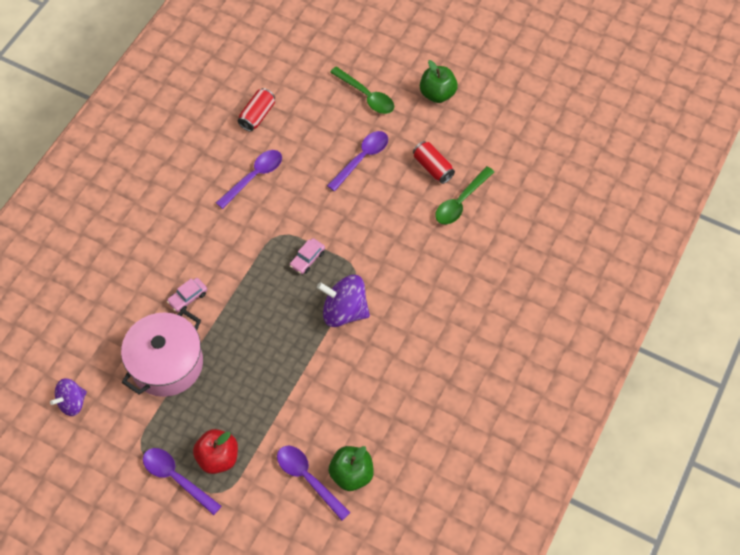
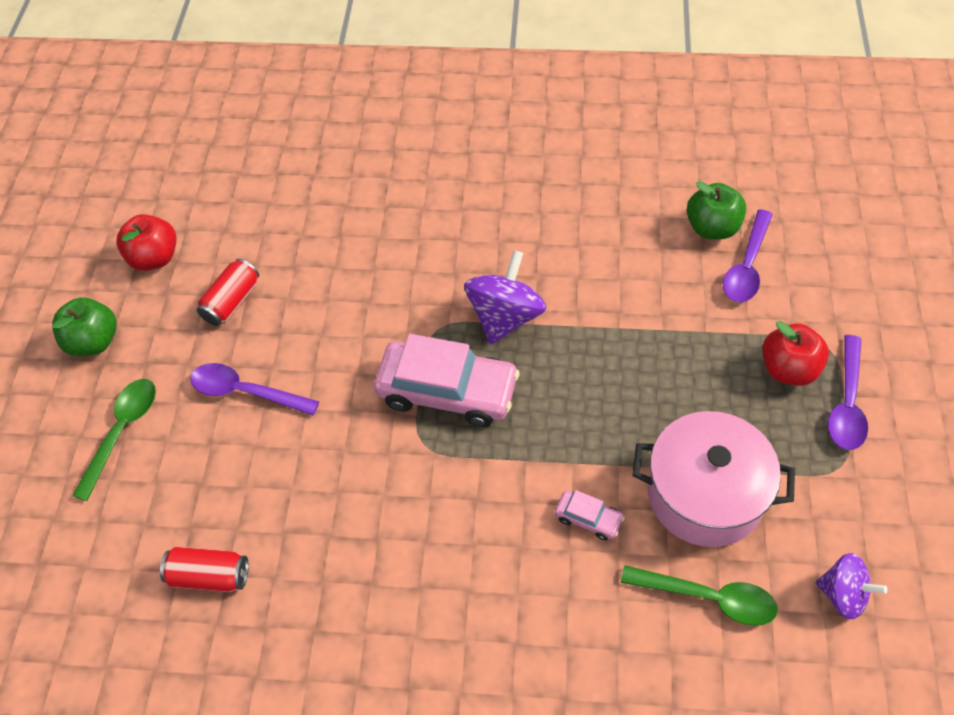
camera: 110 degrees left, 5 degrees down
purple spoon [216,150,282,209] -> none
pink car [290,238,325,274] -> pink car [374,334,520,427], size x2.25
purple spinning top [317,275,370,327] -> purple spinning top turned 150 degrees counterclockwise [464,250,546,344]
green spoon [435,166,494,225] -> green spoon moved to [621,565,778,626]
none -> red apple [116,214,177,271]

